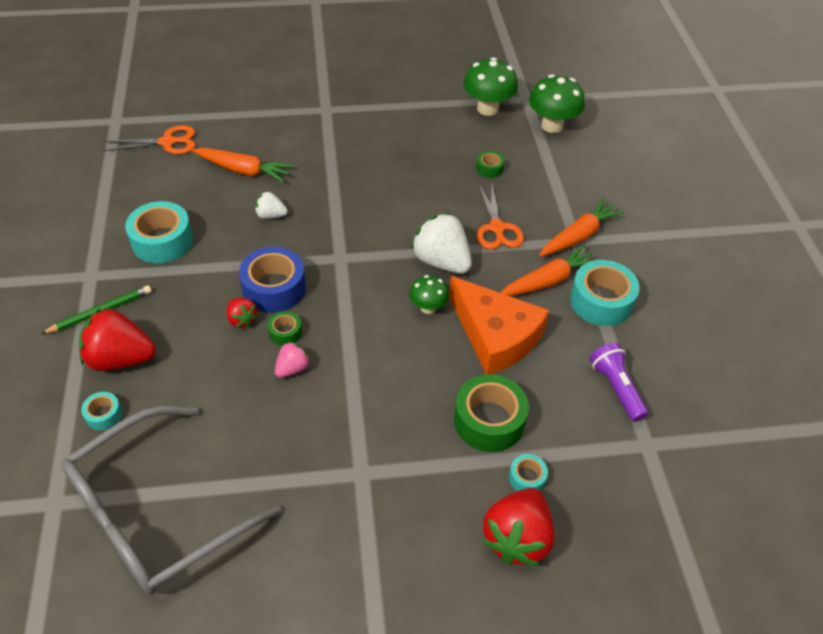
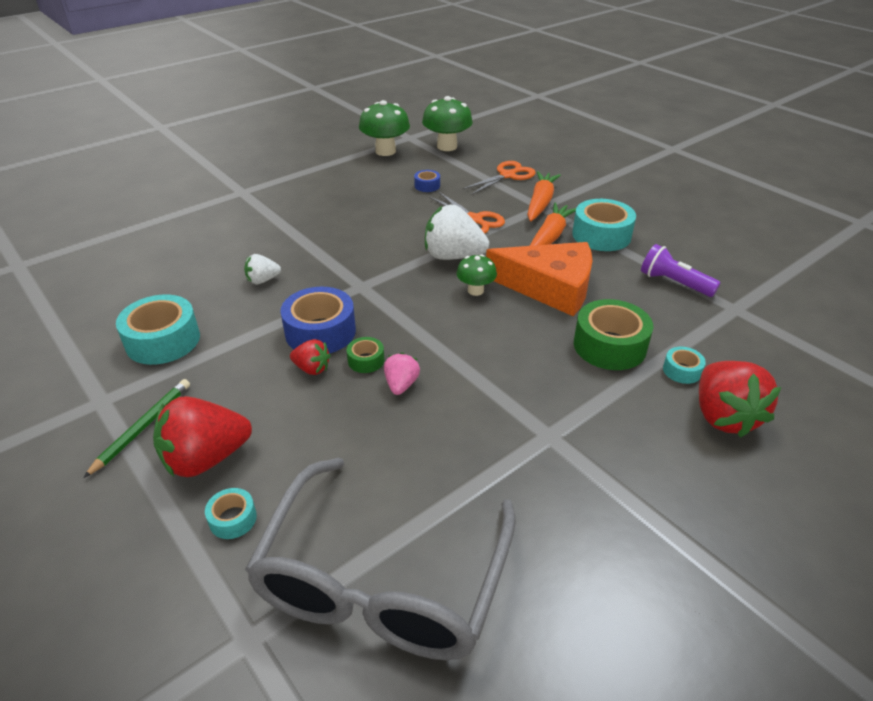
camera: 30 degrees left, 10 degrees down
orange scissors [104,125,195,154] -> orange scissors moved to [462,161,536,195]
orange carrot [192,148,293,182] -> none
green tape [476,151,505,178] -> blue tape [414,170,440,192]

